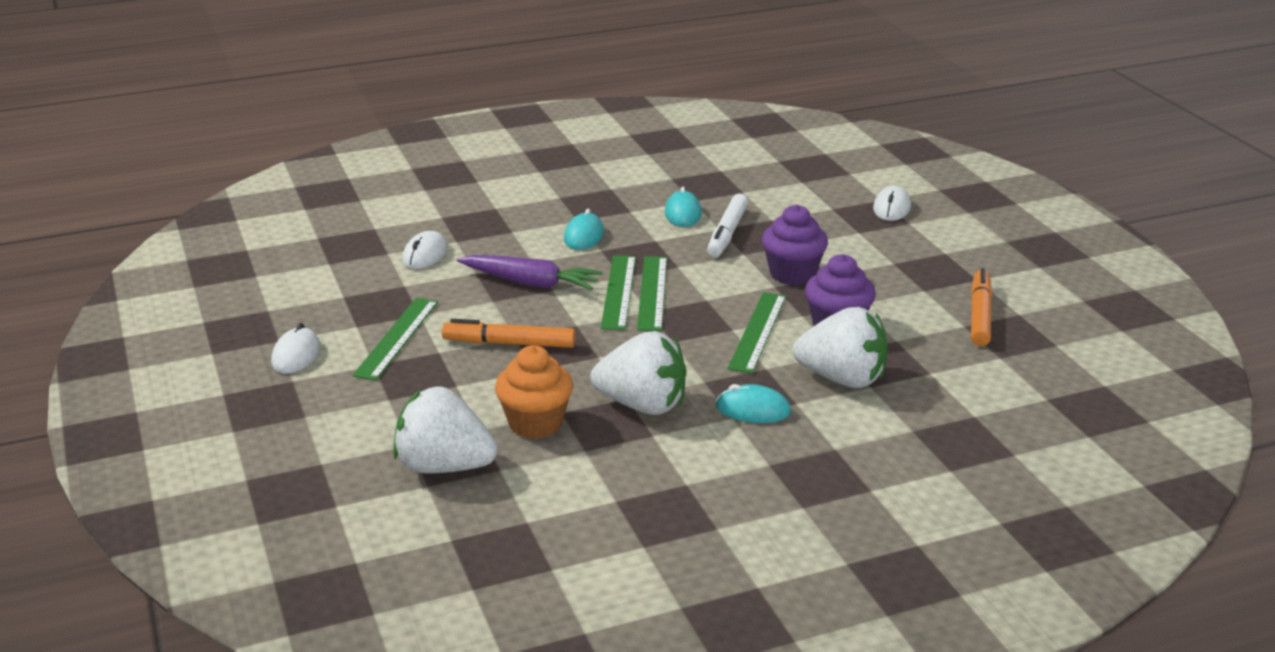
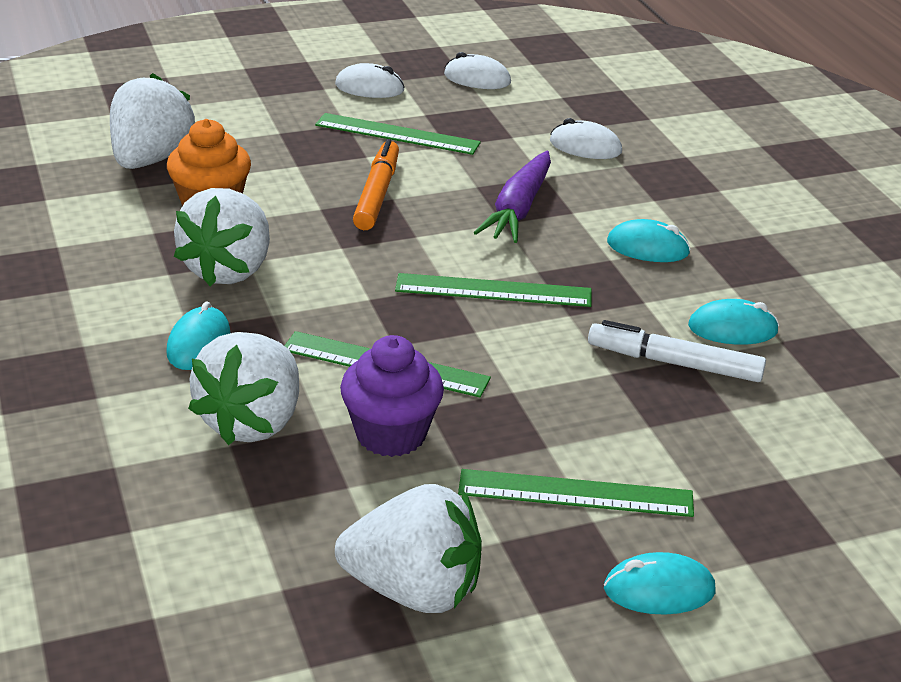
camera: 90 degrees right, 5 degrees up
green ruler [601,255,636,330] -> green ruler moved to [458,469,694,517]
purple cupcake [762,204,828,285] -> none
white mouse [873,186,911,221] -> white mouse moved to [444,52,511,89]
orange marker [971,268,992,346] -> white strawberry [335,484,482,613]
none -> turquoise mouse [604,552,715,615]

